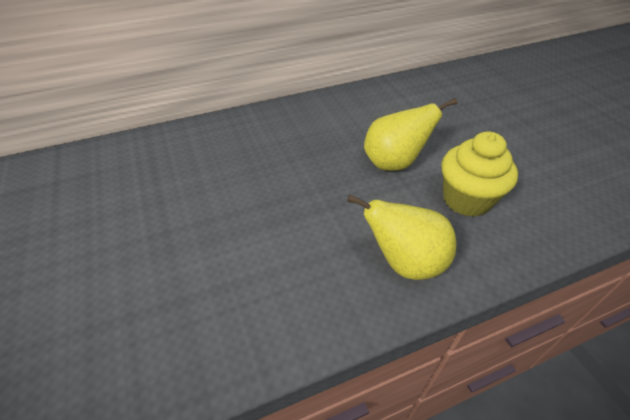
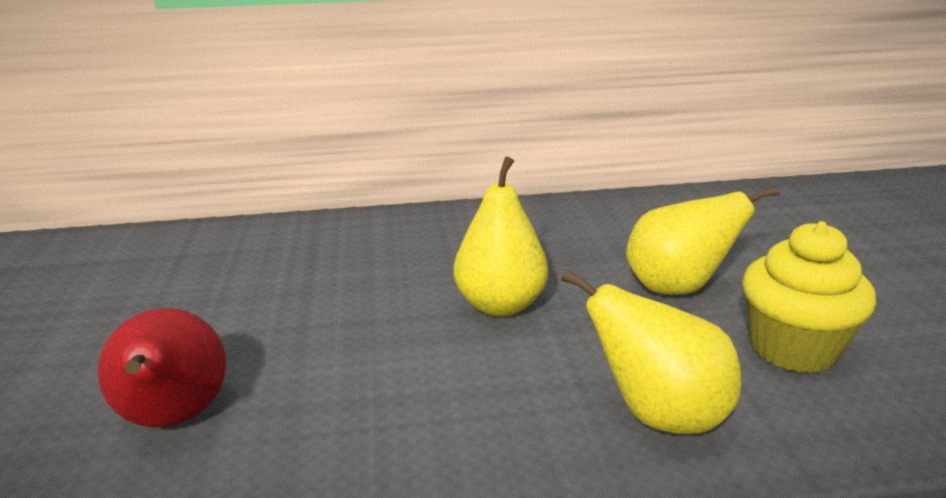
camera: 15 degrees right, 20 degrees down
none -> red pear [98,308,226,427]
none -> yellow pear [454,156,548,317]

